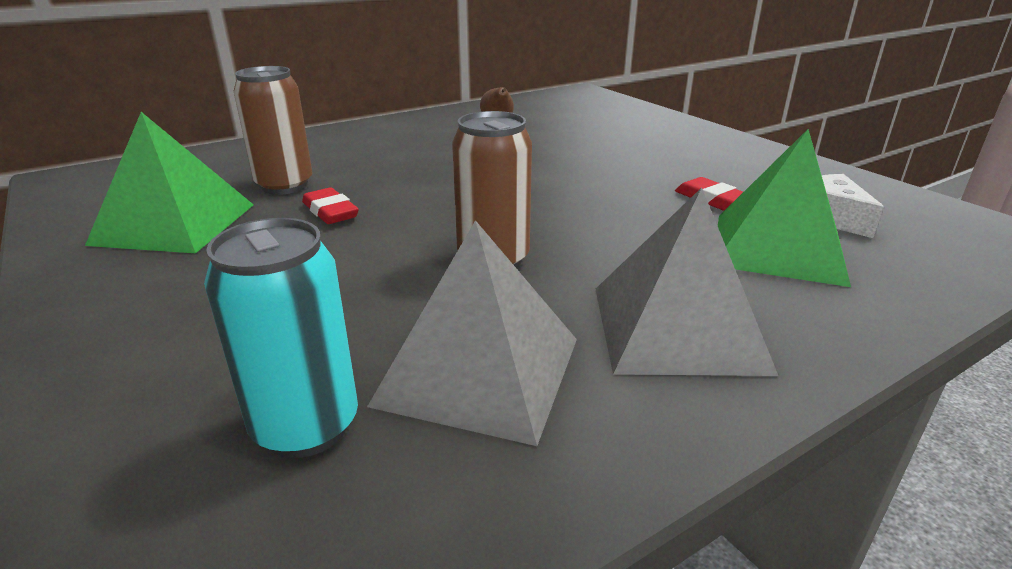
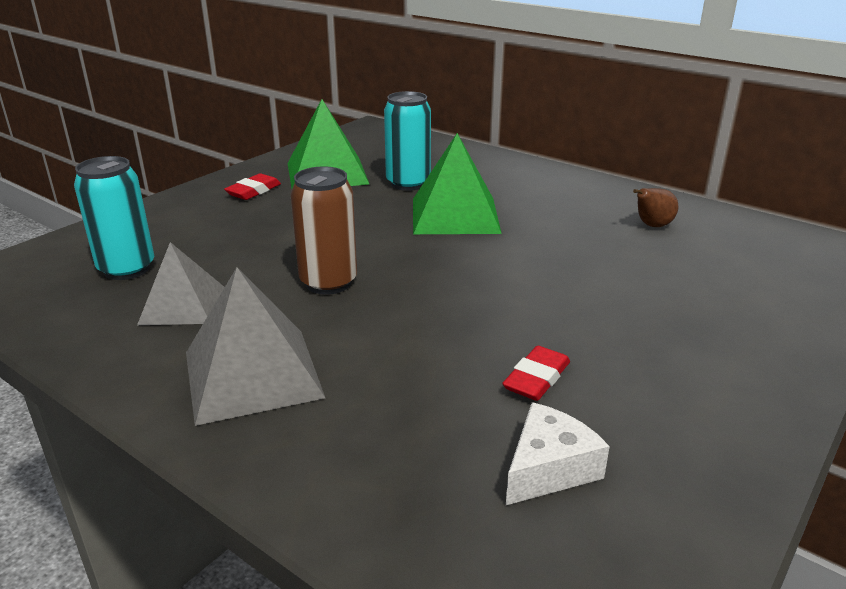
camera: 70 degrees right, 0 degrees up
brown can [234,66,313,195] -> turquoise can [384,91,431,191]
red eraser [302,187,359,224] -> red eraser moved to [224,173,281,200]
grey pyramid [367,220,577,446] -> grey pyramid [137,242,224,325], size x0.67
green pyramid [718,129,851,287] -> green pyramid moved to [413,133,502,234]

